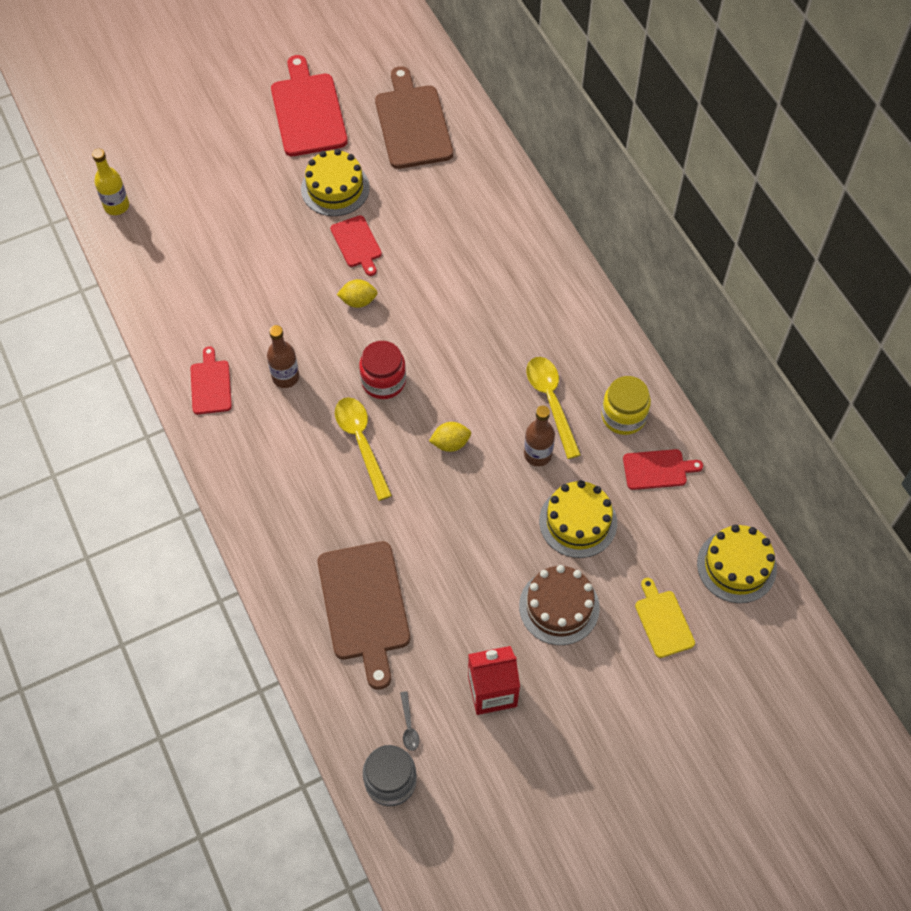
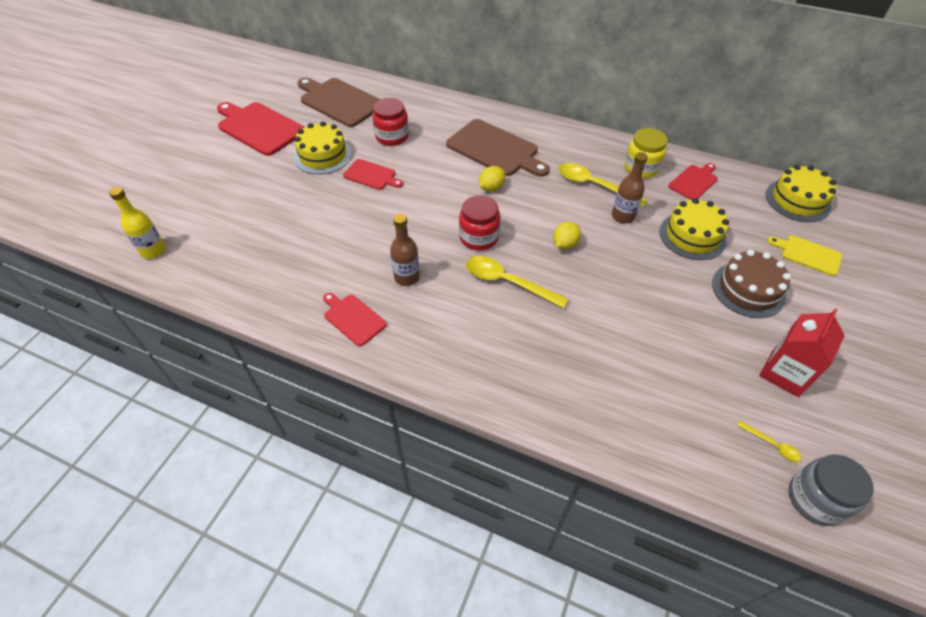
camera: 40 degrees left, 10 degrees down
brown cutting board [318,541,410,690] -> brown cutting board moved to [446,119,550,177]
yellow lemon [337,279,378,308] -> yellow lemon moved to [479,166,505,191]
grey spoon [400,691,420,751] -> yellow spoon [737,421,801,462]
none -> red jar [372,98,409,146]

